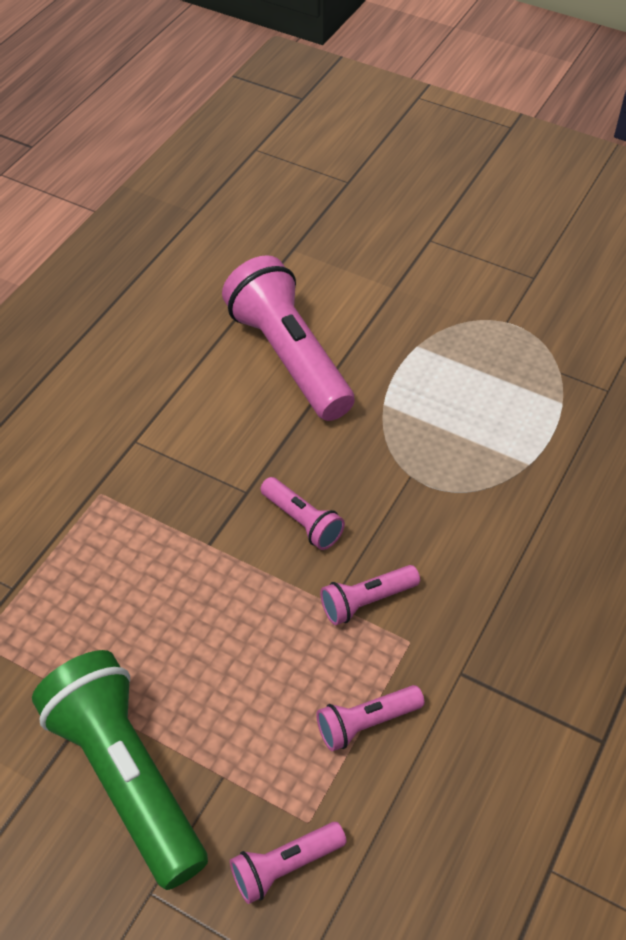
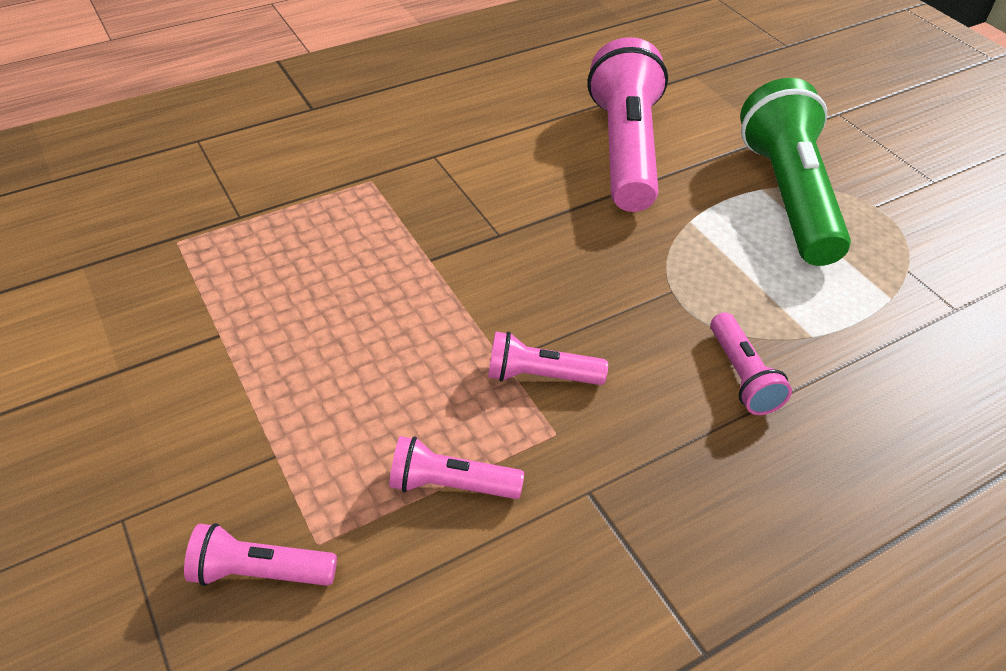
camera: 30 degrees right, 5 degrees down
green flashlight [32,650,208,890] -> green flashlight moved to [740,78,851,266]
pink flashlight [261,477,345,550] -> pink flashlight moved to [710,312,792,415]

